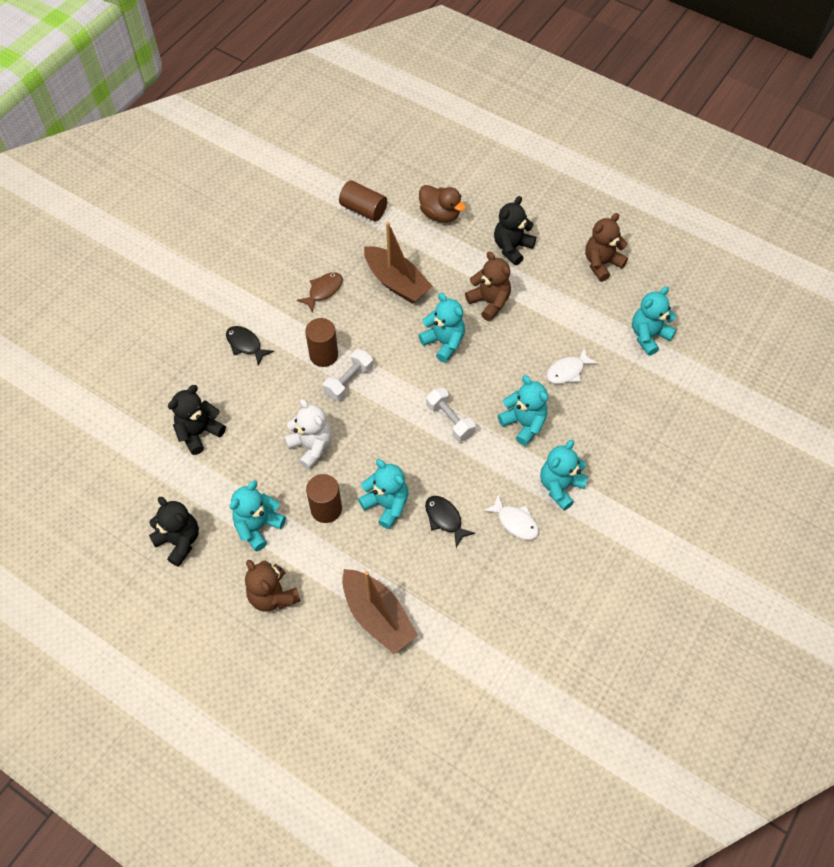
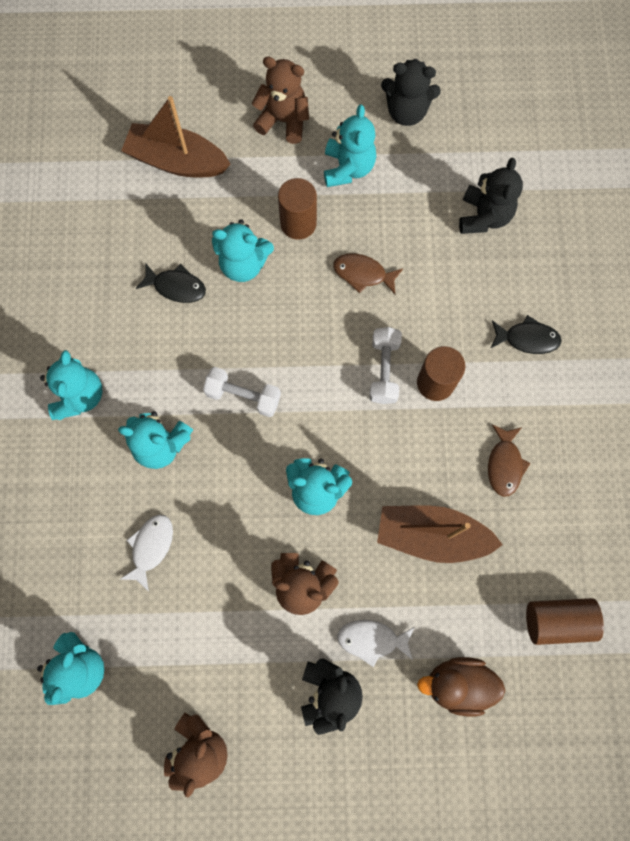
camera: 145 degrees right, 15 degrees up
white teddy bear [284,399,332,469] -> brown fish [333,254,403,294]
white fish [483,494,539,540] -> white fish moved to [337,620,415,667]

